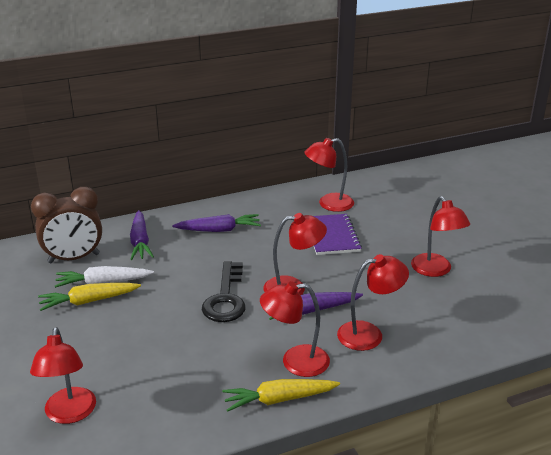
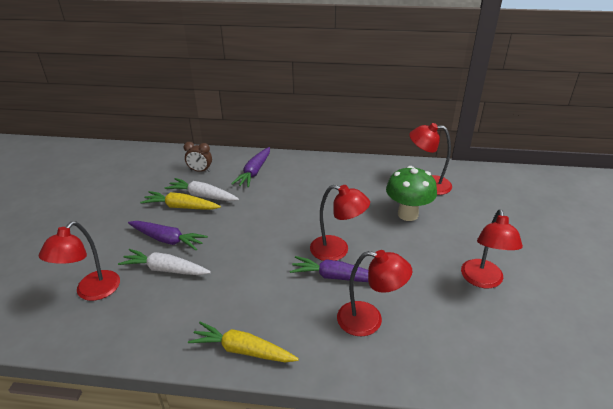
camera: 30 degrees right, 5 degrees up
brown clock [31,187,102,263] -> brown clock [183,142,212,172], size x0.53
purple carrot [172,214,261,232] -> purple carrot moved to [128,221,208,251]
black key [202,261,246,322] -> none
red lamp [260,281,330,377] -> none
purple notebook [314,214,362,255] -> green mushroom [386,166,437,221]
none -> white carrot [118,249,211,275]

